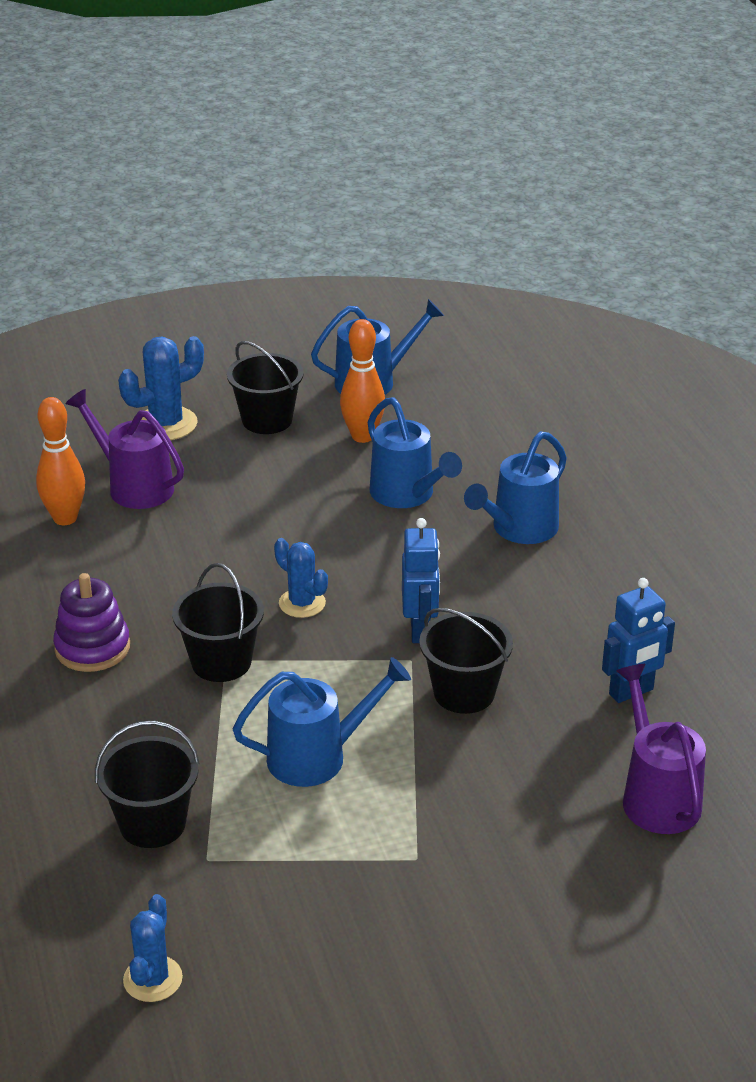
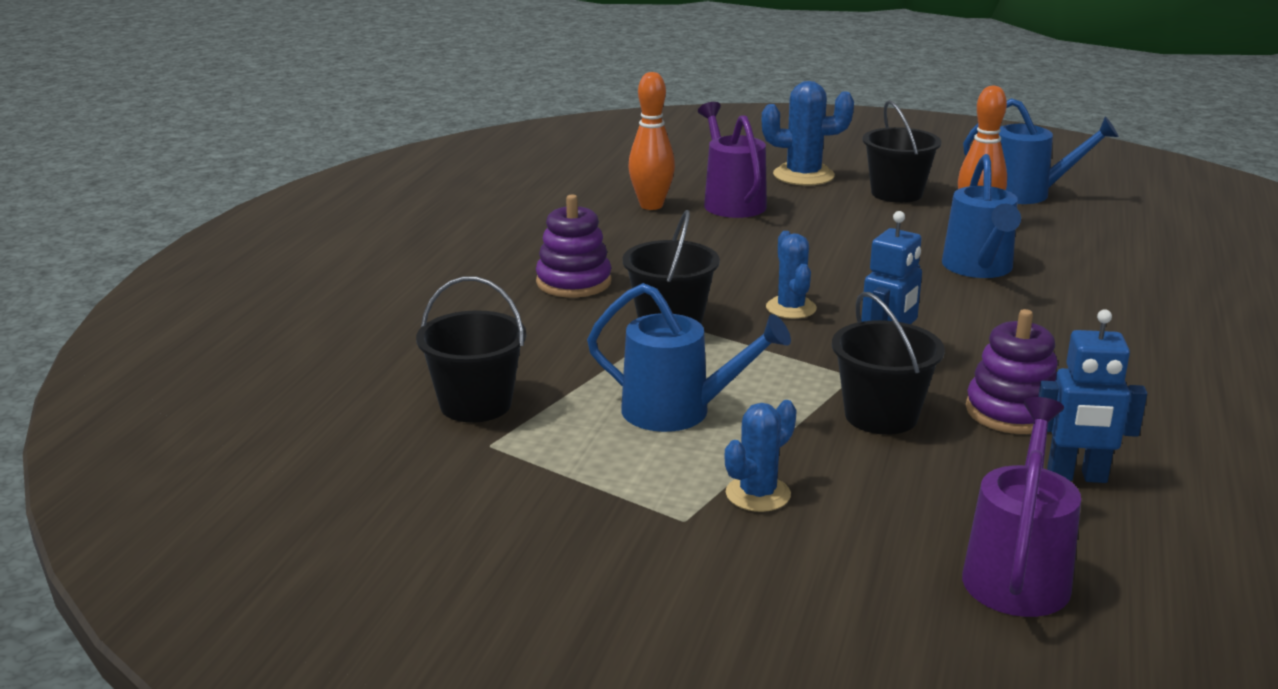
camera: 35 degrees right, 10 degrees down
blue cactus [123,894,183,1002] -> blue cactus moved to [725,400,797,512]
blue watering can [464,431,567,544] -> none
none -> purple stacking toy [966,309,1058,434]

